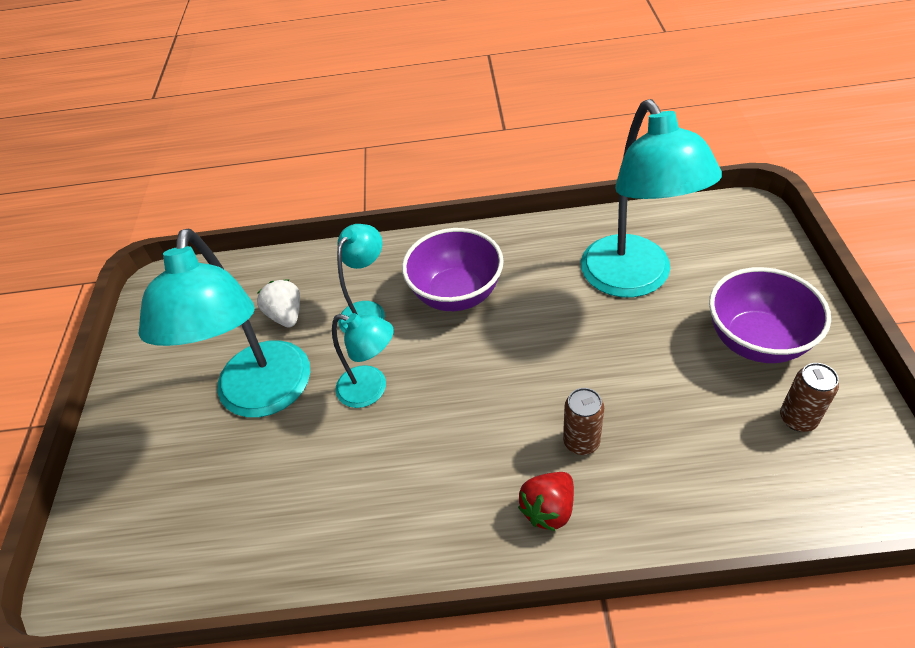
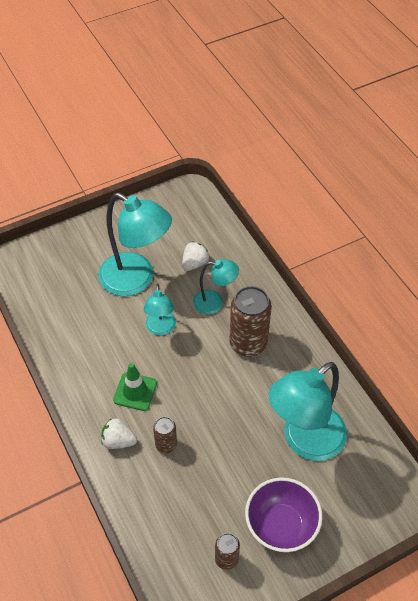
camera: 60 degrees right, 5 degrees up
turquoise lamp [139,229,310,417] -> turquoise lamp turned 120 degrees counterclockwise [98,193,172,296]
purple bowl [402,228,504,311] -> brown can [230,286,272,357]
red strawberry [518,472,574,531] -> white strawberry [101,418,137,449]
none -> green traffic cone [113,363,157,411]

